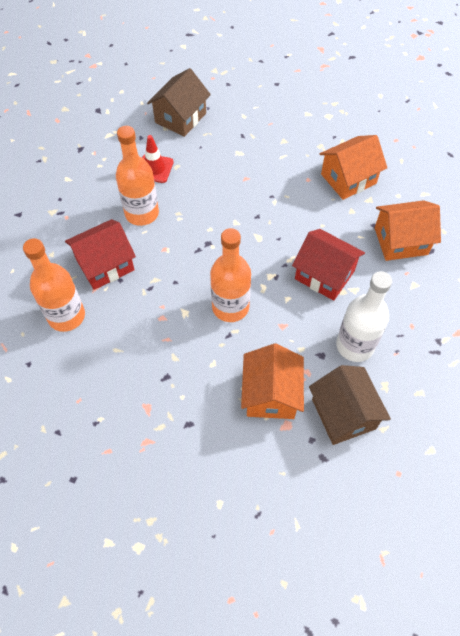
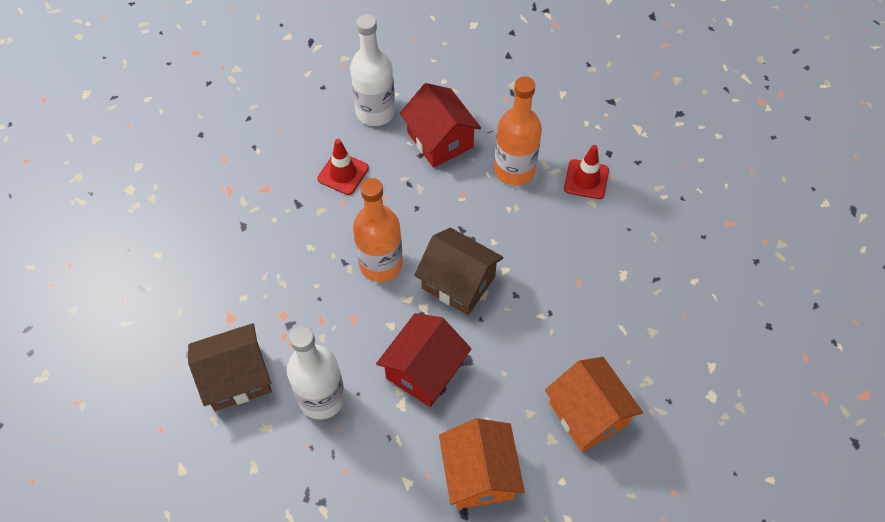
camera: 90 degrees right, 0 degrees up
orange bottle [23,238,85,332] -> white bottle [350,14,395,126]
brown house [147,68,211,137] -> brown house moved to [414,228,503,315]
orange house [241,344,304,419] -> none
none -> red traffic cone [317,139,369,195]

